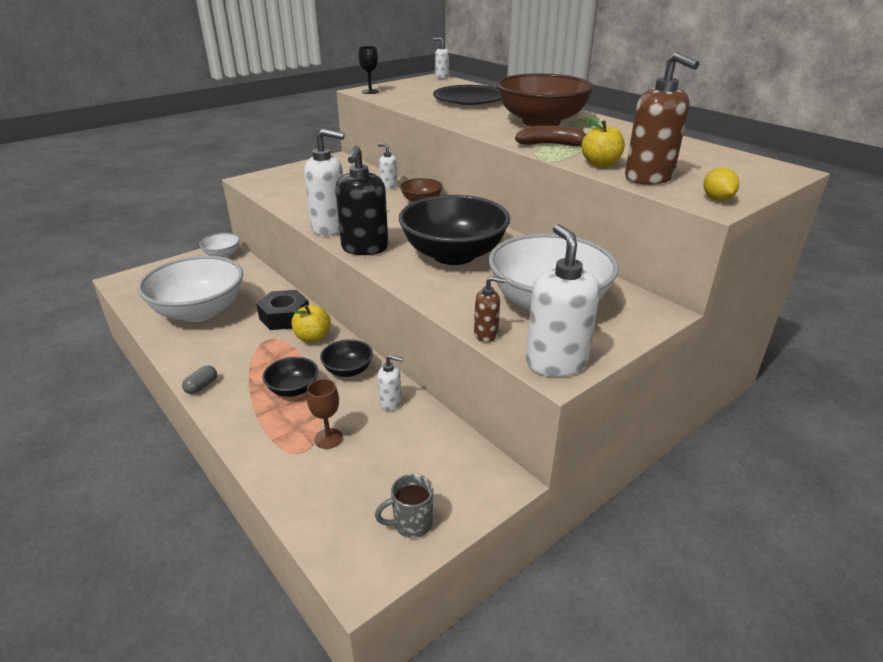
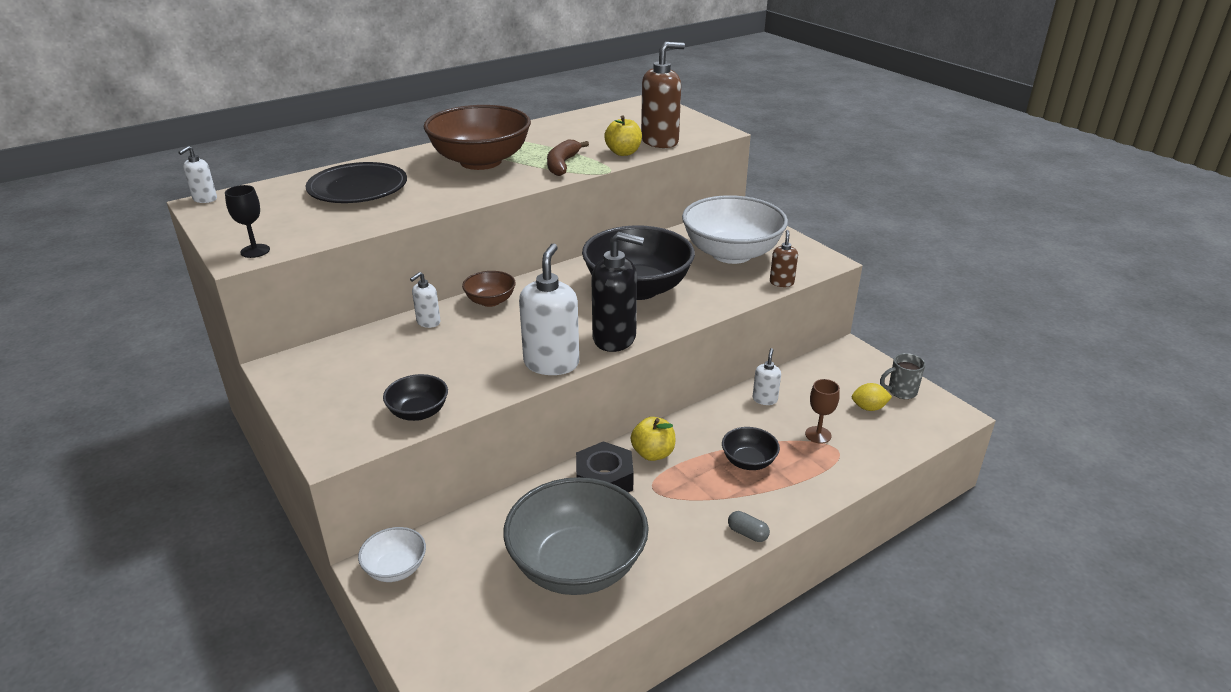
camera: 85 degrees left, 0 degrees up
white bowl [138,256,243,322] -> grey bowl [503,477,649,595]
black bowl [320,339,373,377] -> black bowl moved to [383,374,448,421]
grey mug [375,474,433,538] -> grey mug turned 90 degrees clockwise [880,353,925,399]
white soap dispenser [526,224,600,377] -> none
yellow lemon [703,167,739,201] -> yellow lemon moved to [852,383,892,411]

